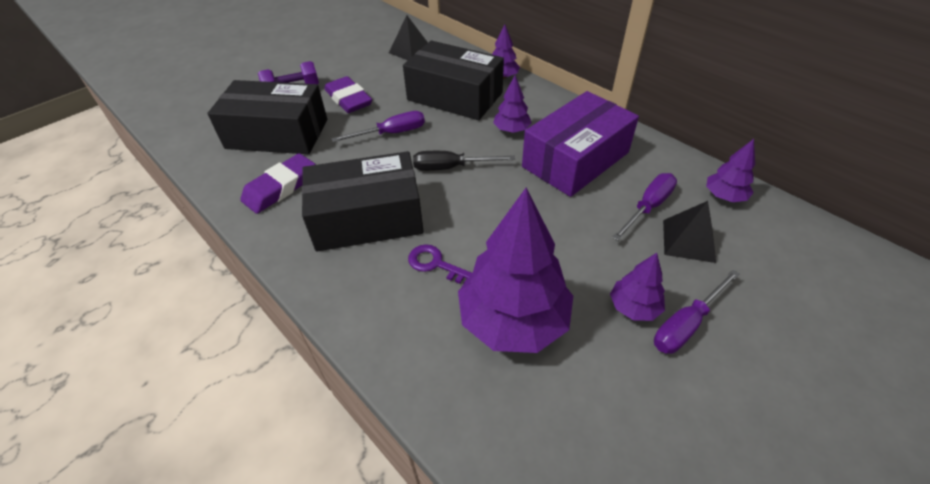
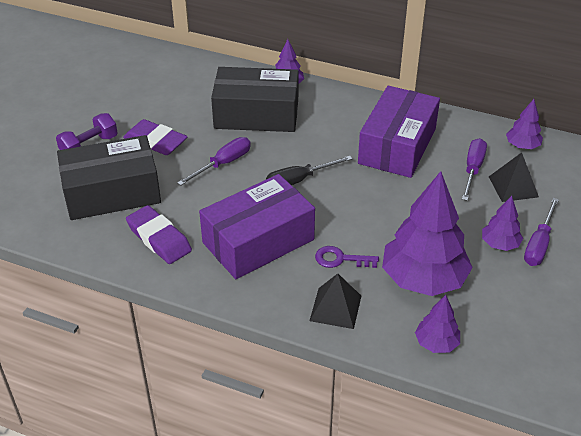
camera: 25 degrees left, 5 degrees down
purple eraser [240,153,316,214] -> purple eraser turned 60 degrees counterclockwise [126,205,192,264]
black box [302,151,424,251] -> purple box [199,174,315,279]
black pyramid [389,15,428,60] -> black pyramid moved to [310,273,361,329]
purple tree [493,75,532,133] -> purple tree moved to [415,295,460,353]

